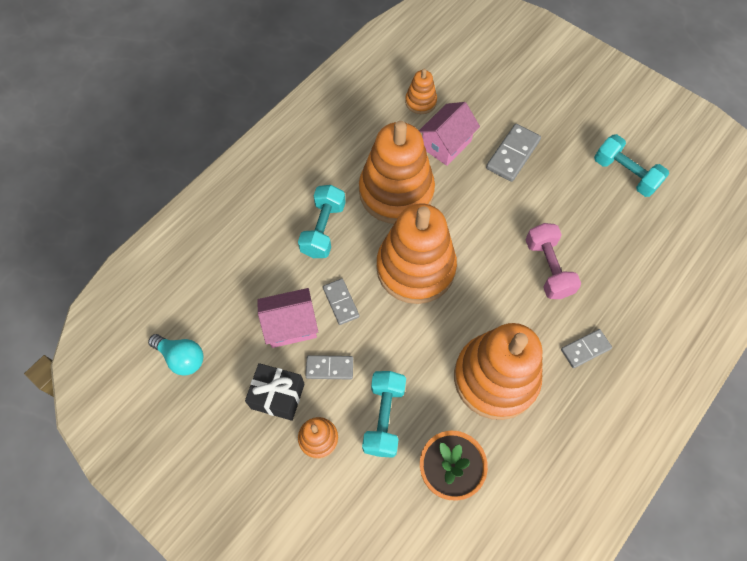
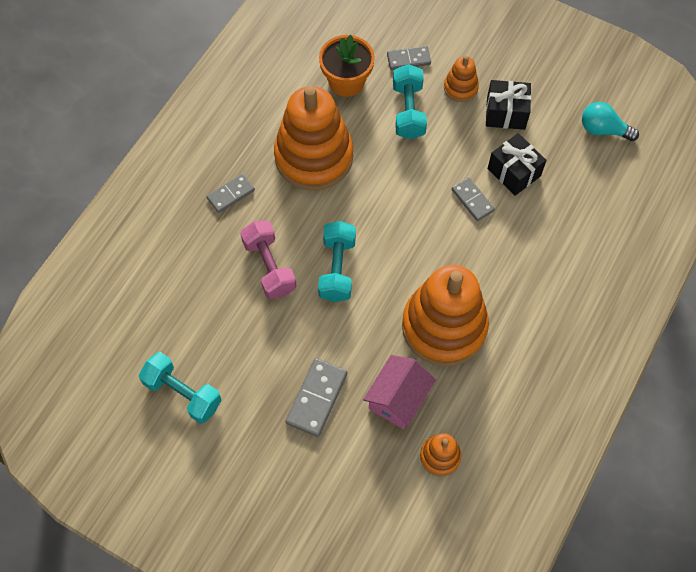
camera: 170 degrees right, 0 degrees up
pink house [257,288,318,348] -> black gift [488,133,547,196]
turquoise dumbbell [298,185,346,258] -> turquoise dumbbell moved to [318,221,356,302]
grey domino [306,355,353,380] -> grey domino moved to [387,46,431,70]
orange stacking toy [376,204,457,304] -> none

